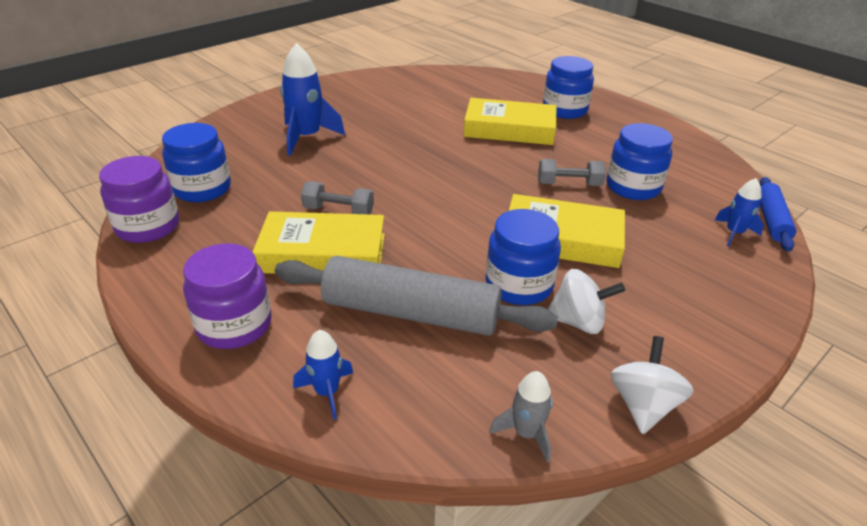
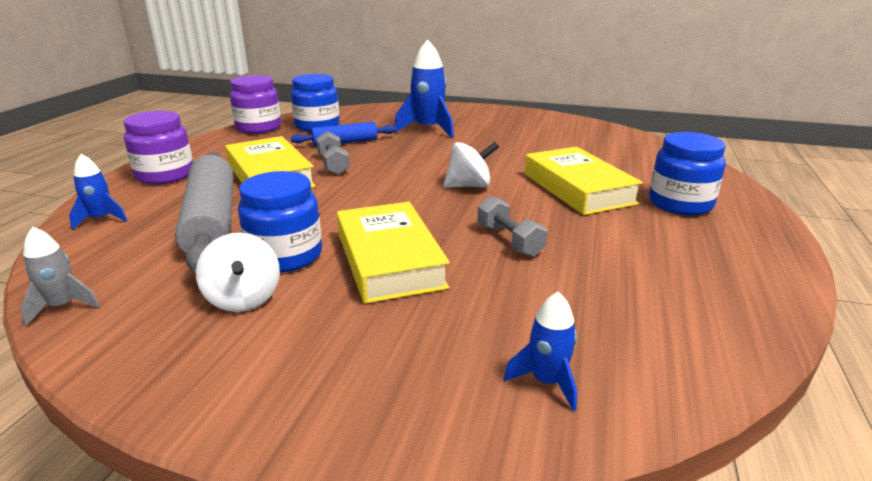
camera: 60 degrees right, 10 degrees down
blue jar [606,123,673,200] -> none
white spinning top [611,336,694,434] -> white spinning top moved to [444,142,499,188]
blue rolling pin [759,177,796,252] -> blue rolling pin moved to [291,122,396,146]

